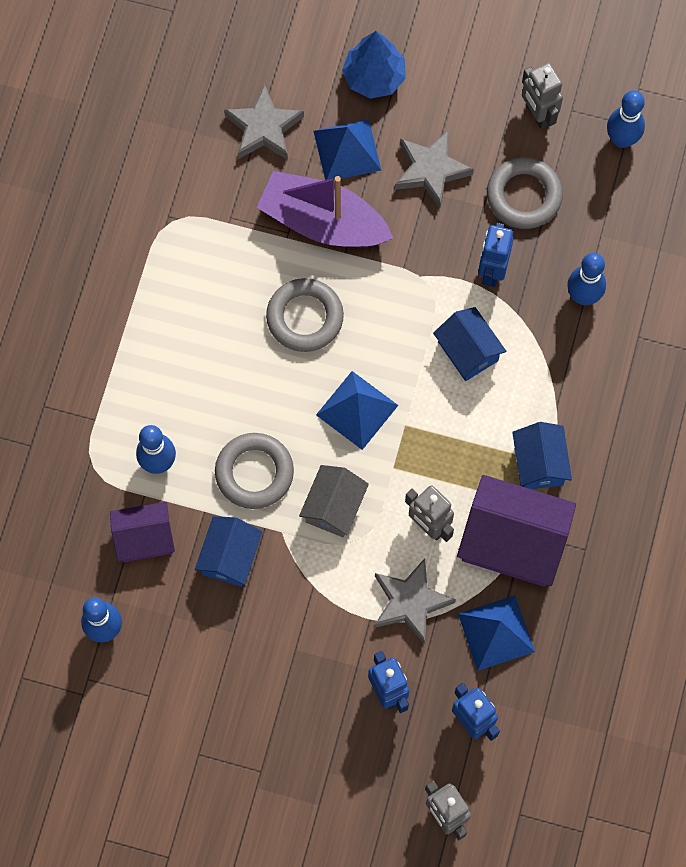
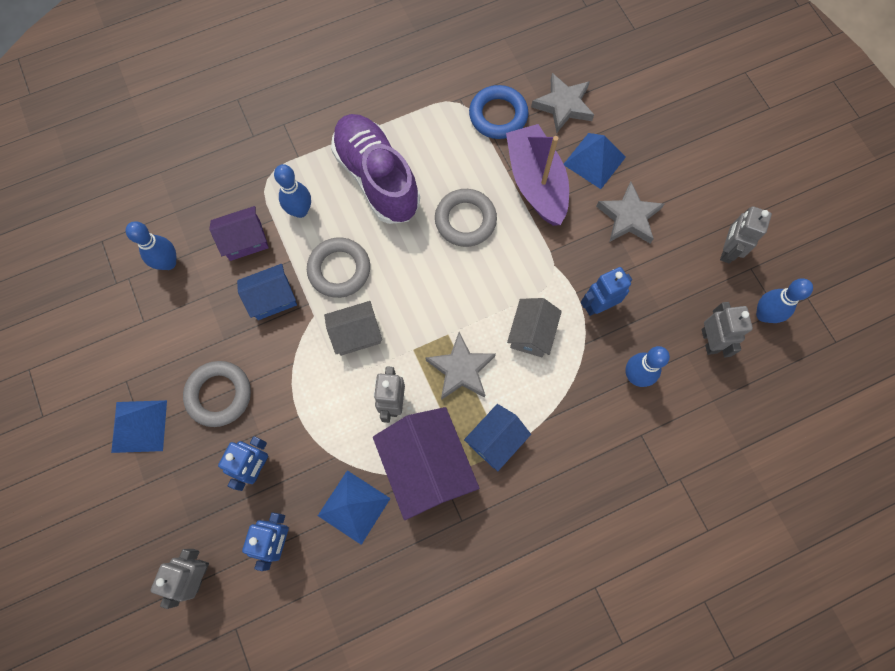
camera: 50 degrees right, 0 degrees up
purple house [110,502,175,562] -> purple house turned 60 degrees counterclockwise [209,206,269,261]
blue pyramid [316,371,398,450] -> blue pyramid moved to [111,400,167,453]
blue tree [342,31,406,99] -> none
grey star [374,558,456,643] -> grey star moved to [425,332,496,400]
blue house [433,307,506,381] -> grey house [507,298,562,357]
grey ring [487,157,563,229] -> grey ring moved to [183,361,251,427]
none -> purple shoe [331,114,420,224]
none -> blue ring [469,85,528,139]
none -> grey robot [702,302,753,357]

